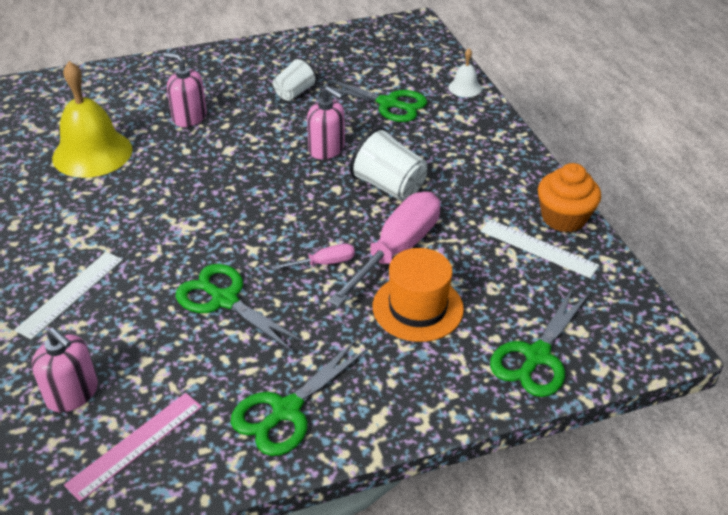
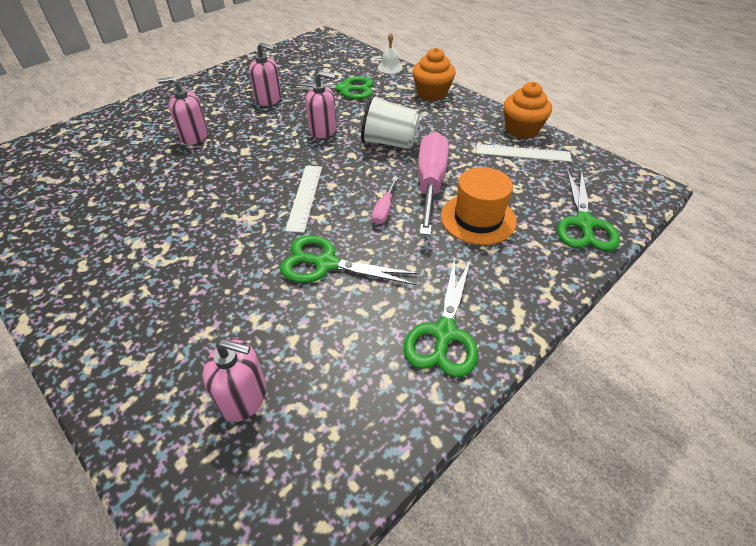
camera: 25 degrees left, 5 degrees up
white ruler [14,252,123,340] -> white ruler moved to [285,166,322,233]
yellow bell [52,61,133,178] -> none
pink ruler [64,393,202,502] -> none
pink screwdriver [272,243,355,270] -> pink screwdriver turned 150 degrees clockwise [372,177,398,225]
white cup [273,57,317,101] -> pink soap dispenser [249,42,282,106]
none -> orange cupcake [413,48,456,101]

